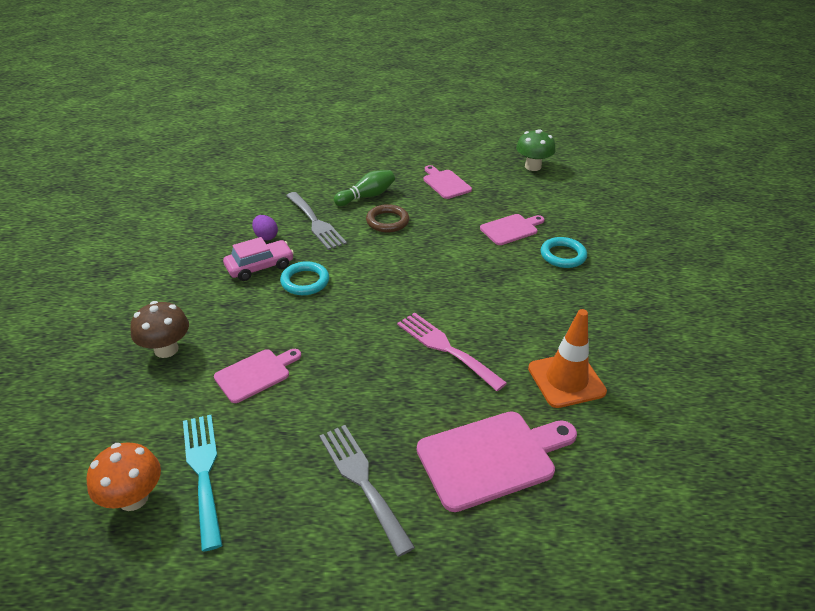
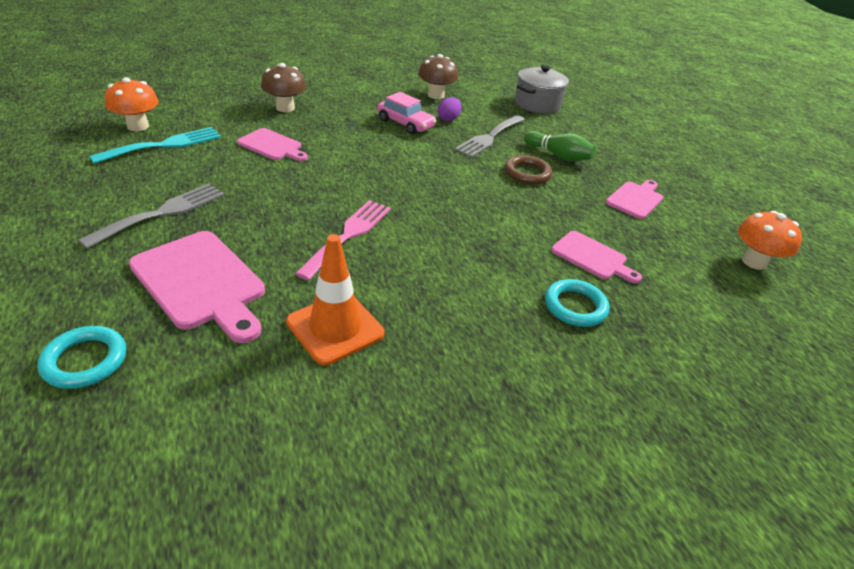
camera: 65 degrees right, 0 degrees up
turquoise ring [280,261,329,295] -> turquoise ring moved to [38,326,126,389]
green mushroom [516,130,555,171] -> orange mushroom [738,211,802,270]
none -> brown mushroom [418,54,458,99]
none -> grey pot [515,65,569,114]

